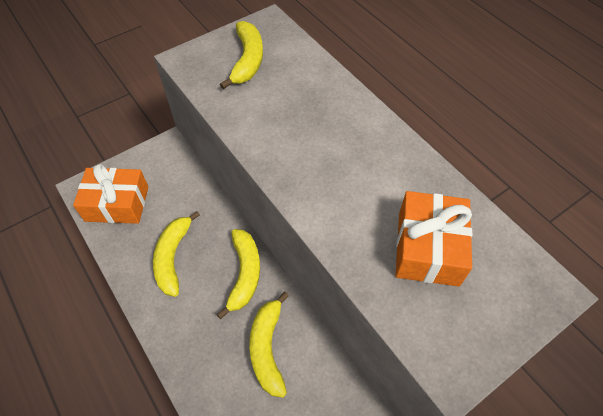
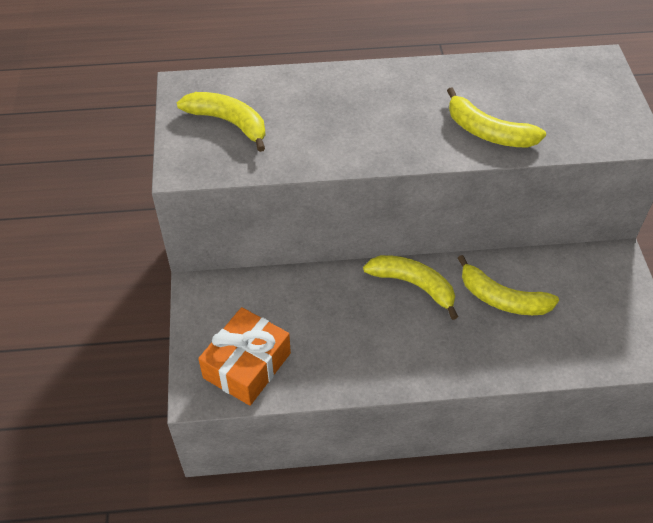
camera: 60 degrees left, 5 degrees down
yellow banana [153,211,200,297] -> yellow banana moved to [447,87,546,148]
orange gift [395,191,472,287] -> none

